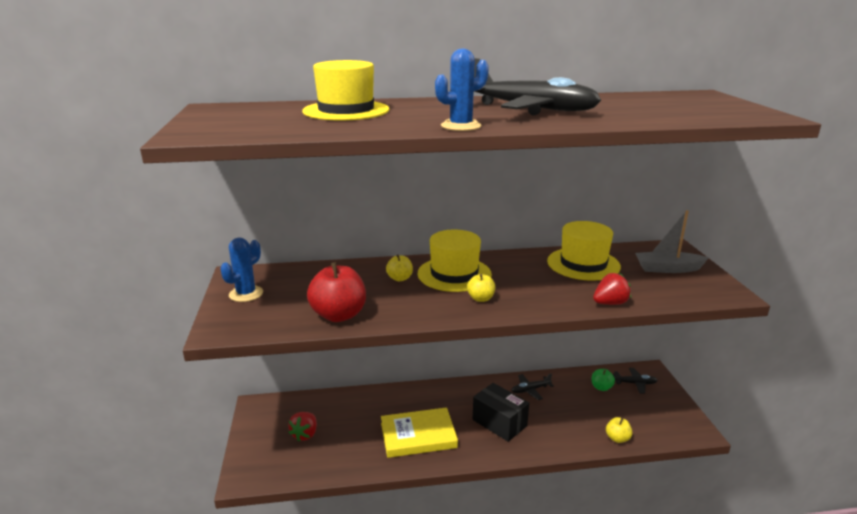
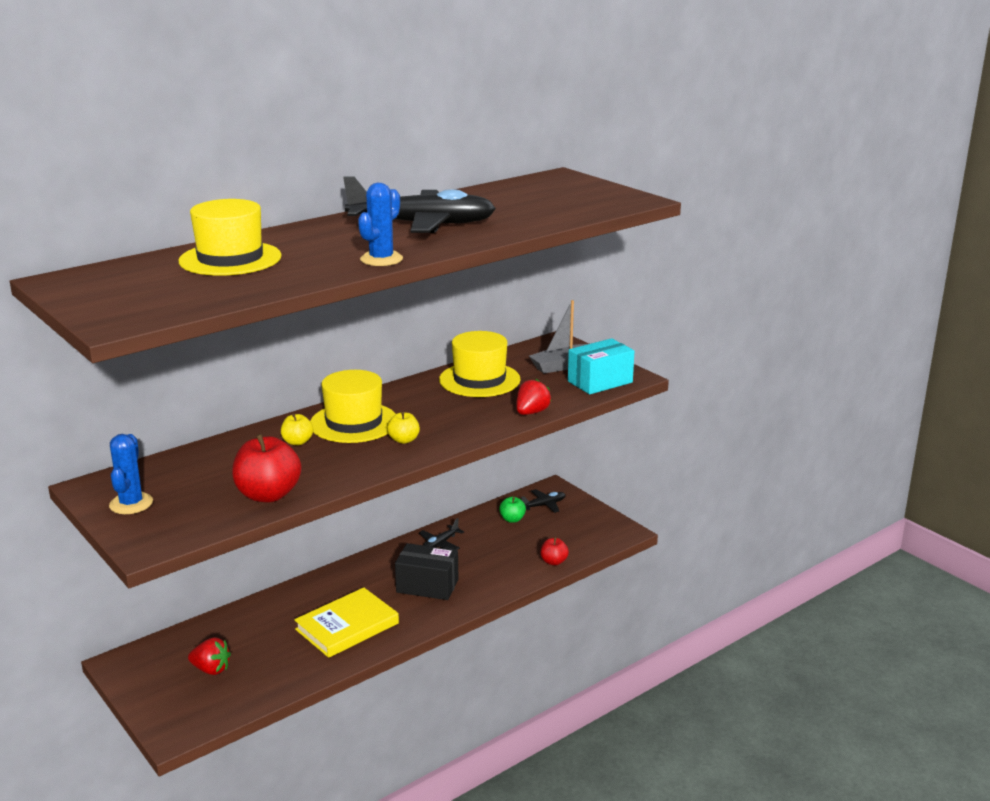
camera: 30 degrees left, 0 degrees up
red strawberry [288,412,317,441] -> red strawberry turned 60 degrees counterclockwise [188,637,231,675]
yellow apple [606,417,632,443] -> red apple [541,537,569,566]
none -> turquoise box [568,338,635,394]

